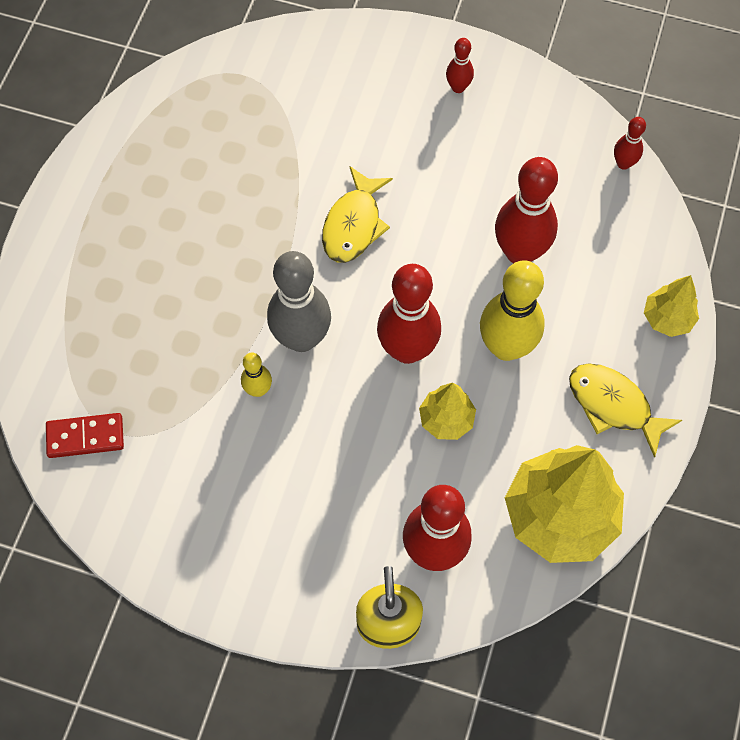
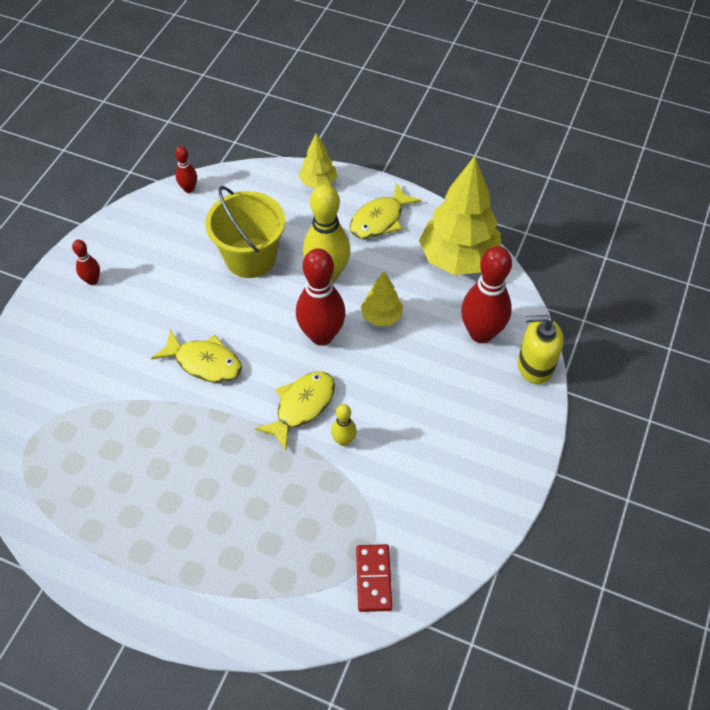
camera: 85 degrees left, 10 degrees down
grey bowling pin [267,251,331,352] -> yellow fish [255,371,335,450]
red bowling pin [495,157,558,263] -> yellow bucket [205,186,285,278]

